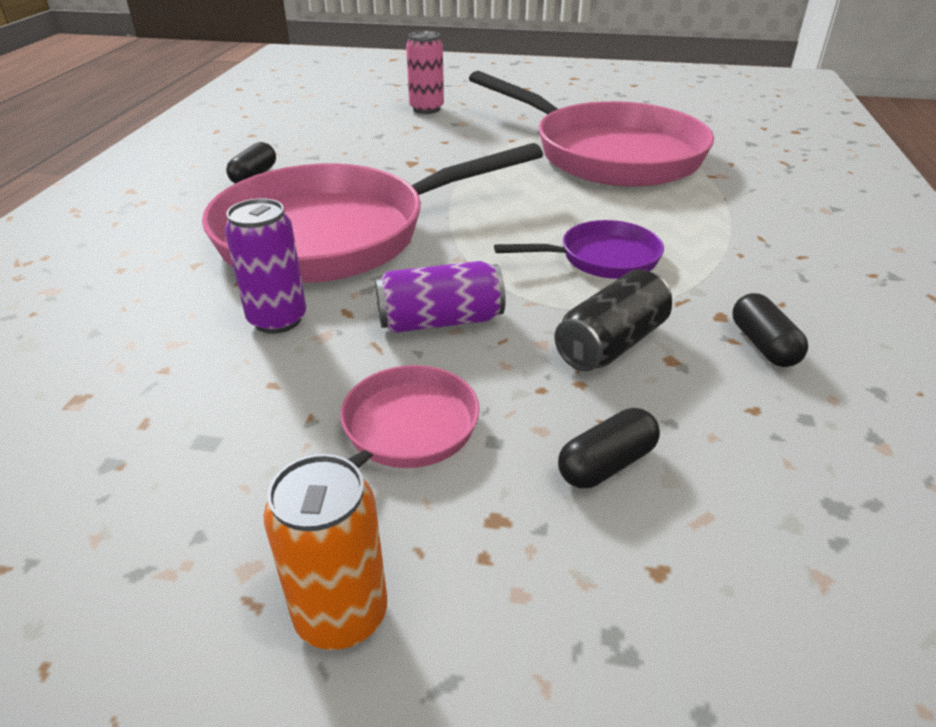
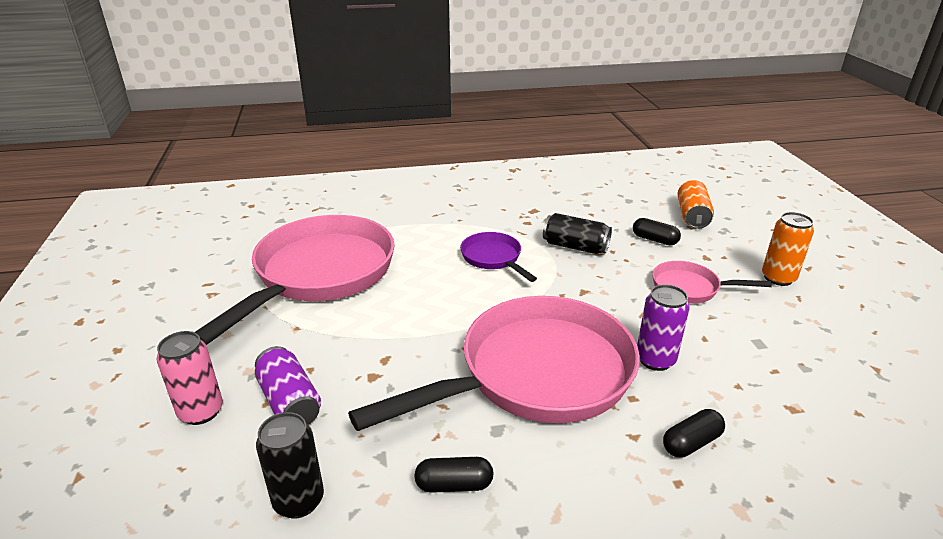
camera: 110 degrees left, 5 degrees down
pink pan [202,143,543,283] -> pink pan turned 75 degrees counterclockwise [348,296,640,431]
purple can [375,261,506,333] -> purple can moved to [255,346,321,425]
black capsule [733,293,808,367] -> black capsule moved to [663,409,725,458]
none -> black can [256,412,324,519]
none -> orange can [677,180,714,229]

